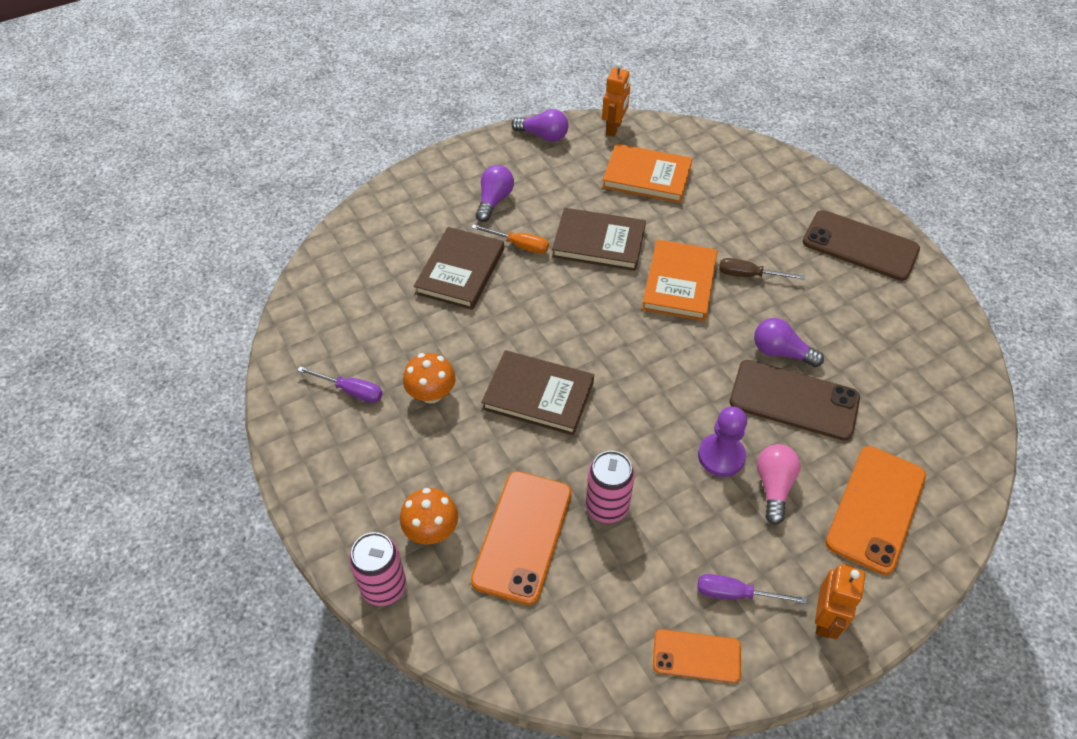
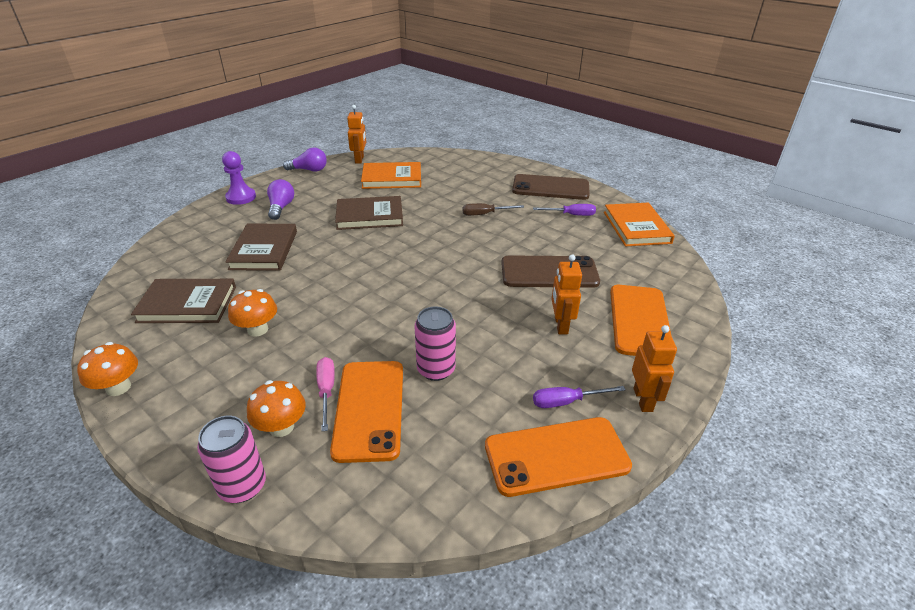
camera: 20 degrees left, 15 degrees down
purple screwdriver [297,366,383,403] -> purple screwdriver moved to [533,204,596,216]
orange screwdriver [471,224,549,254] -> none
brown book [481,350,594,436] -> brown book moved to [131,279,236,323]
orange book [642,239,718,321] -> orange book moved to [604,203,675,246]
orange phone [653,629,741,683] -> orange phone [485,417,632,497], size x1.69
purple pawn [698,406,747,477] -> purple pawn moved to [222,151,256,205]
purple light bulb [754,318,824,367] -> none
pink light bulb [757,444,800,525] -> orange robot [551,254,582,334]
none -> orange mushroom [77,342,138,396]
none -> pink screwdriver [316,357,335,431]

